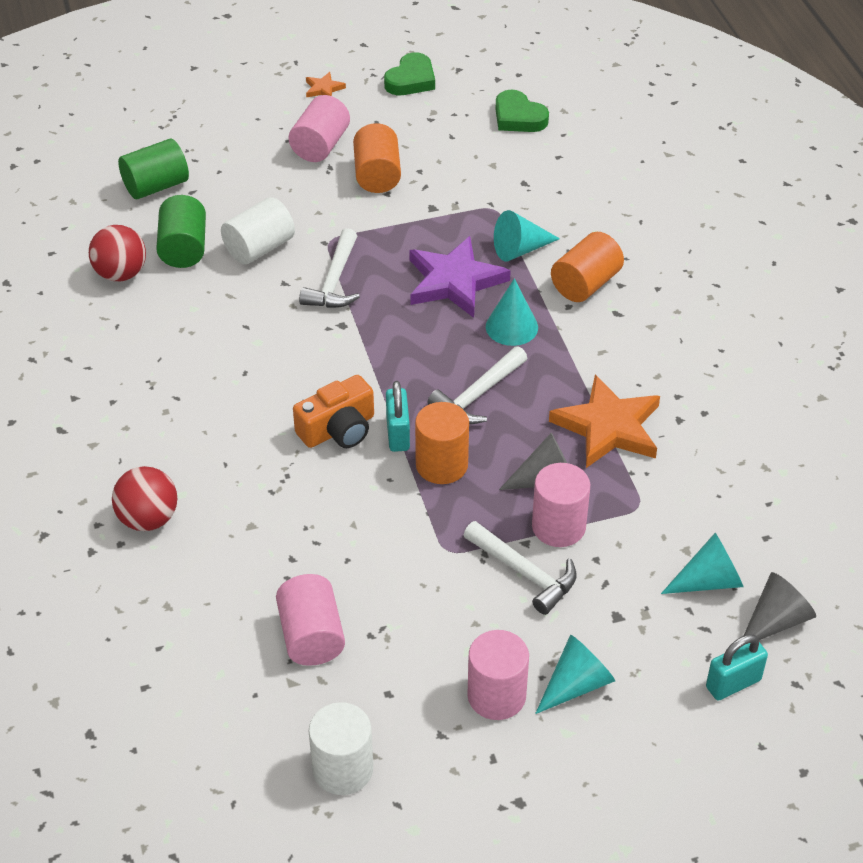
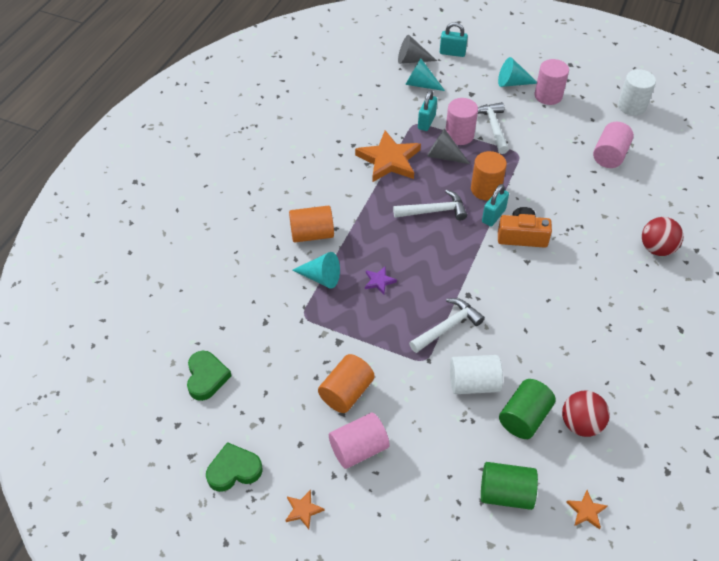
camera: 140 degrees left, 5 degrees up
purple star [409,236,511,318] -> purple star [365,267,397,294], size x0.45
turquoise cone [486,278,538,346] -> none
none -> turquoise padlock [418,90,437,131]
none -> orange star [566,490,607,529]

